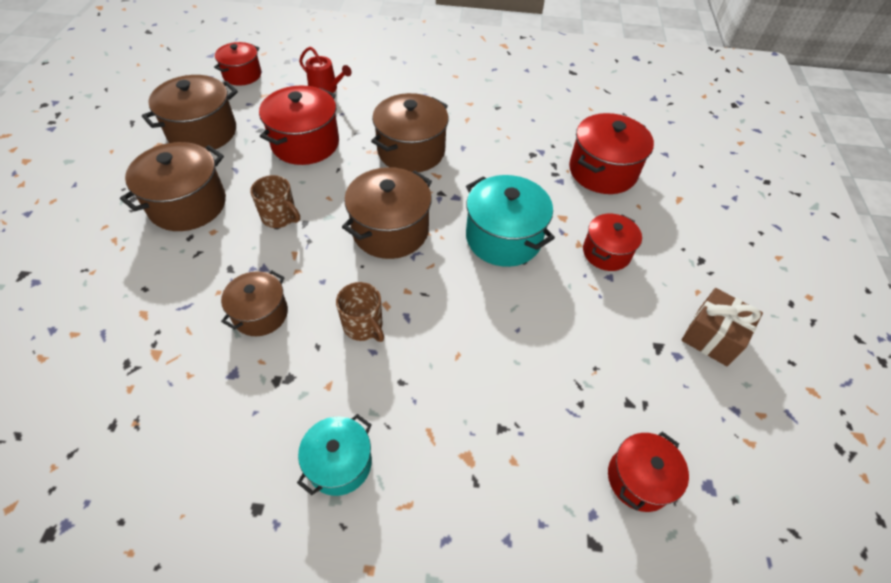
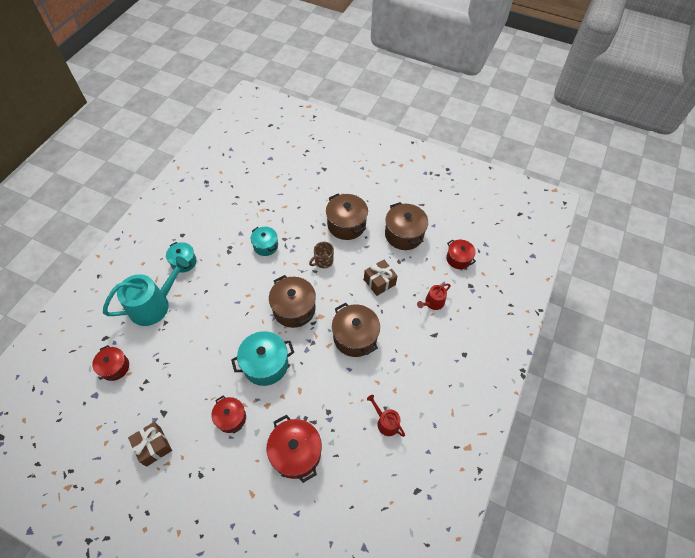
camera: 110 degrees right, 5 degrees up
brown pot [221,271,288,336] -> turquoise pot [251,227,278,256]
red pot [259,85,339,165] -> brown gift [364,260,397,296]
brown mug [336,282,384,342] -> none
none -> turquoise watering can [103,256,189,326]
none -> red watering can [367,395,405,437]

